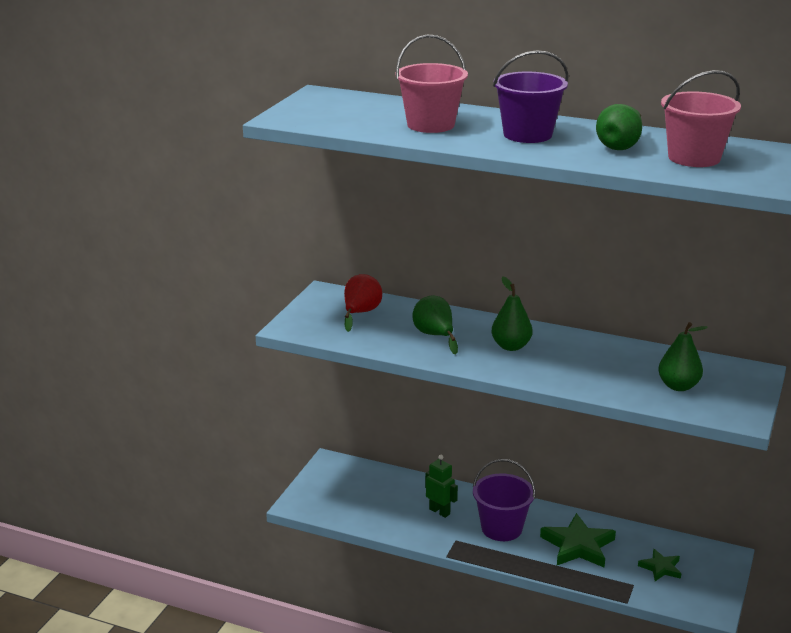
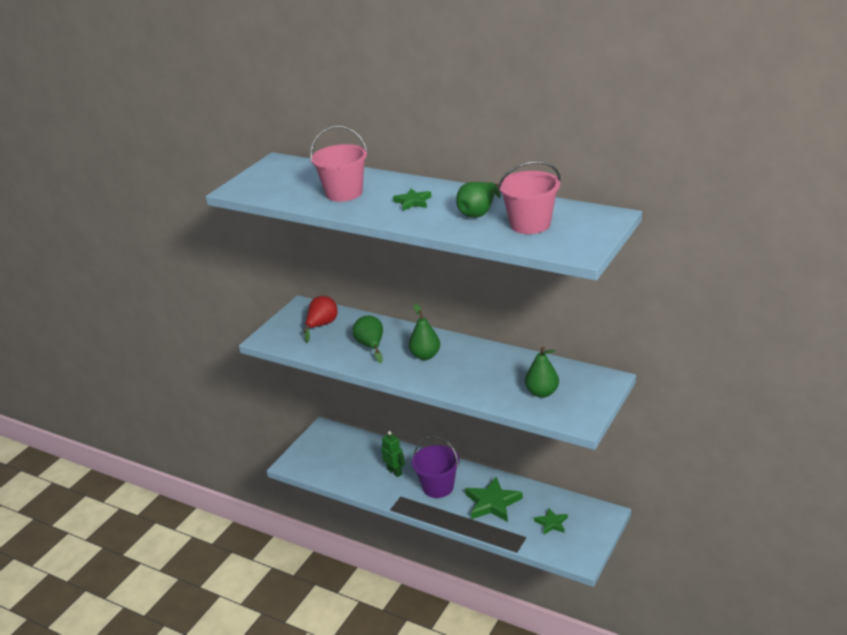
camera: 10 degrees right, 5 degrees up
purple bucket [493,50,568,143] -> green star [393,188,432,211]

